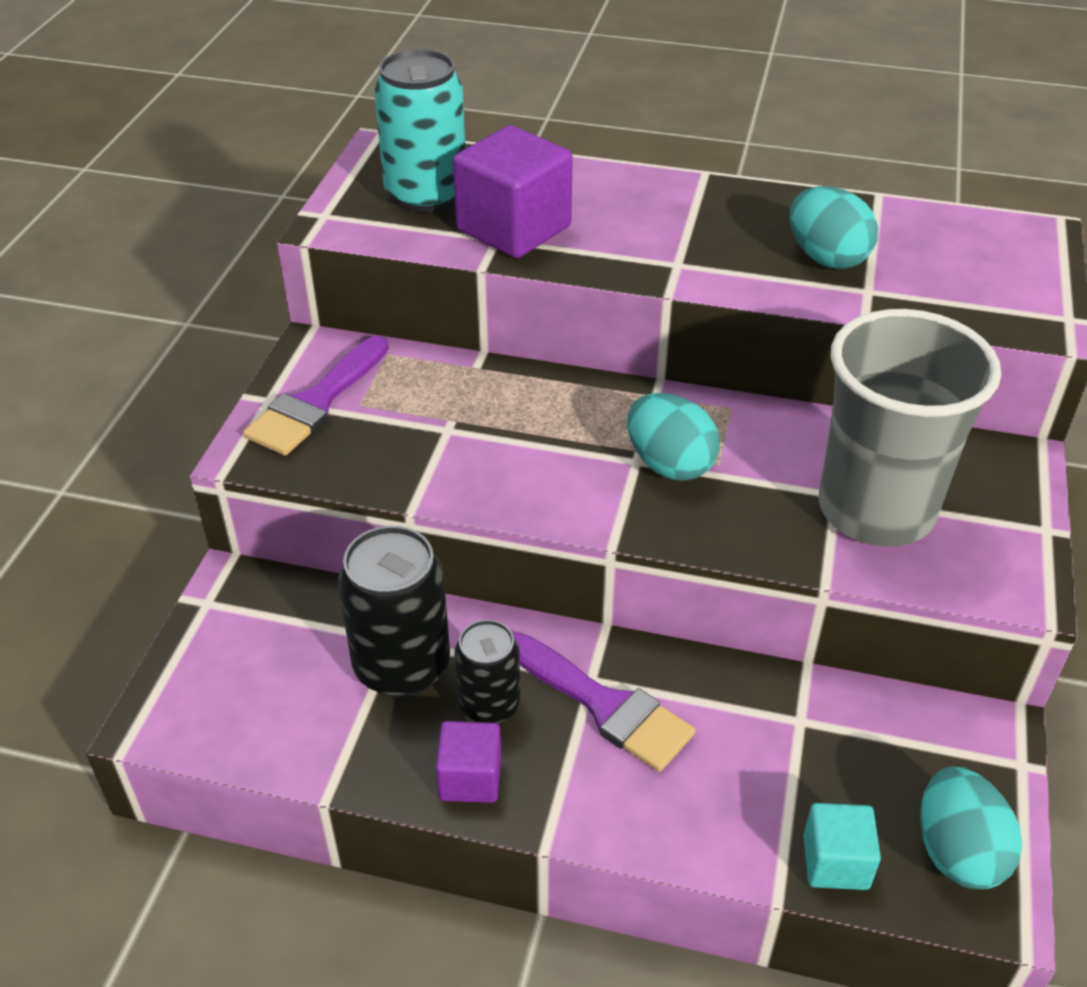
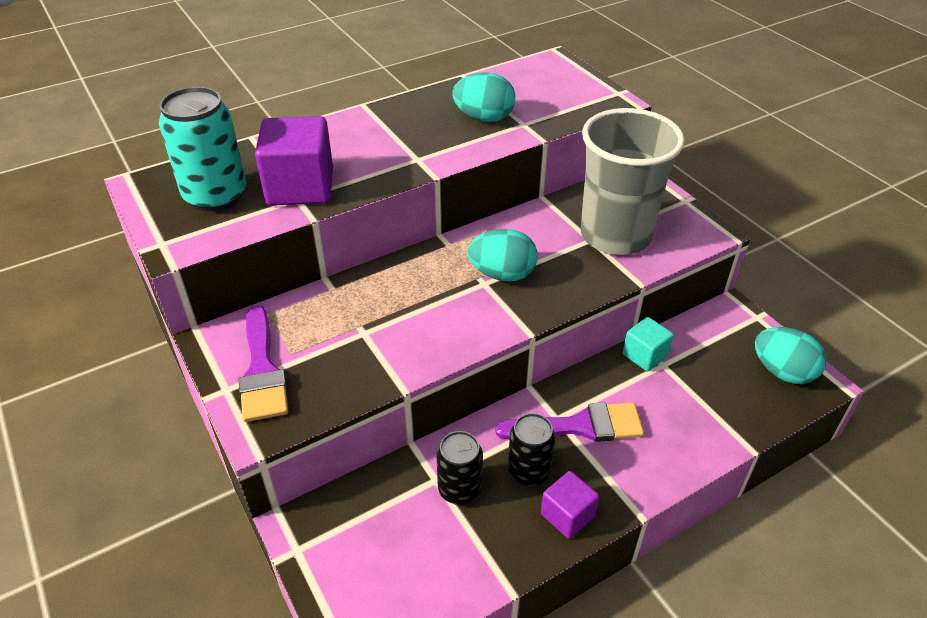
camera: 45 degrees left, 0 degrees up
black can [338,526,450,698] -> black can [436,431,483,505], size x0.62
turquoise cube [803,803,881,890] -> turquoise cube moved to [623,317,674,372]

